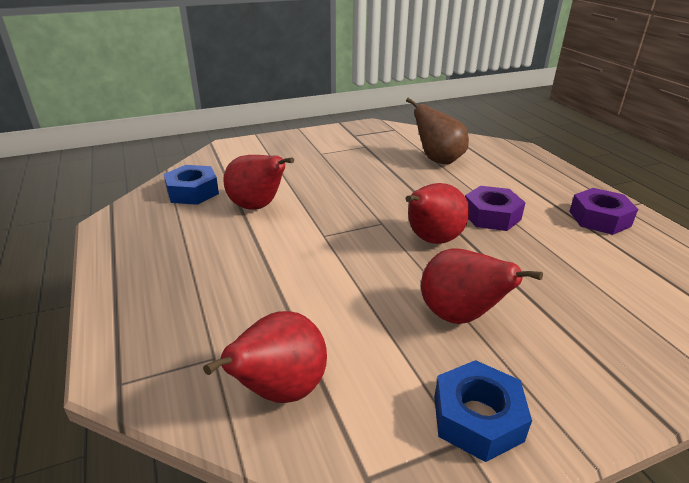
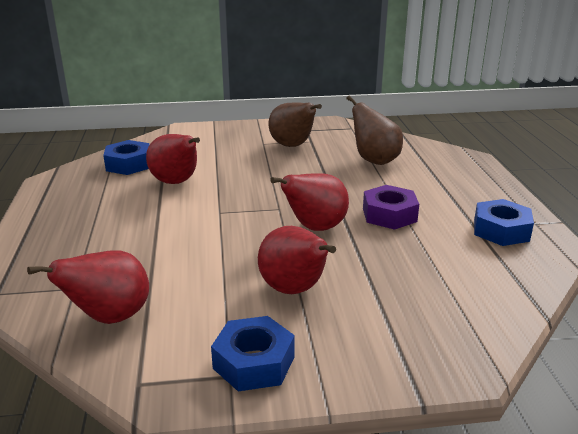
camera: 15 degrees right, 5 degrees down
purple nut [569,188,638,235] -> blue nut [474,199,534,246]
none -> brown pear [268,102,322,147]

